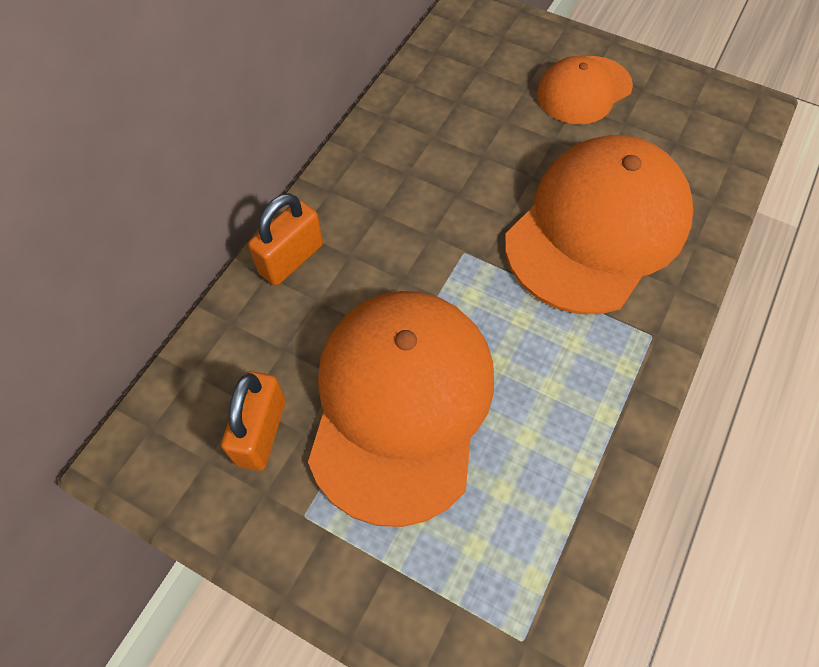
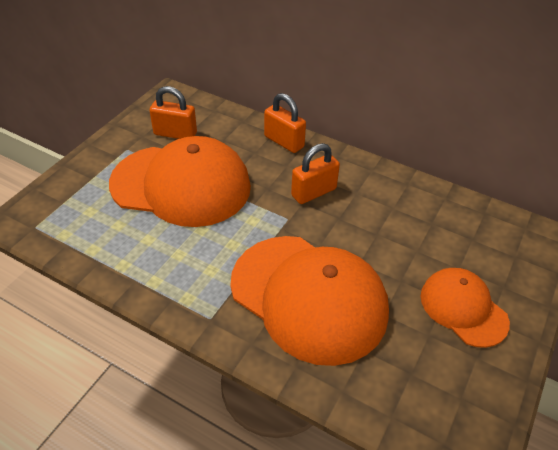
camera: 90 degrees right, 15 degrees down
none -> orange padlock [291,143,340,204]

